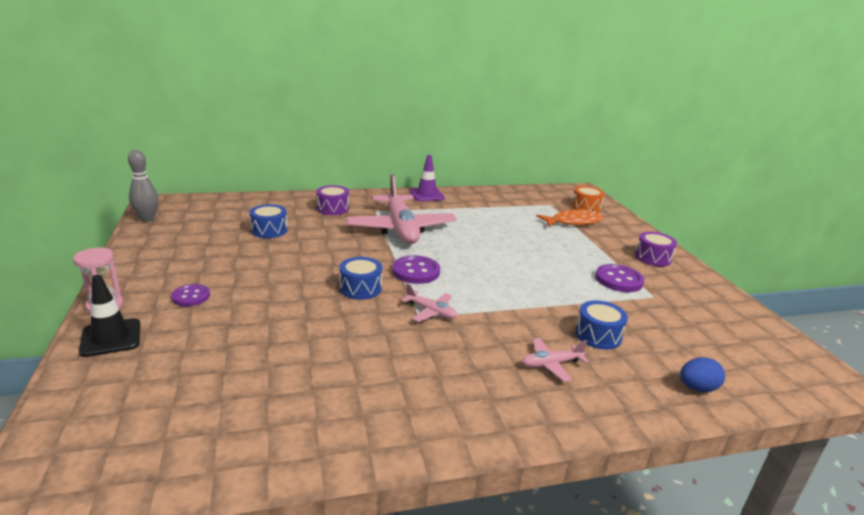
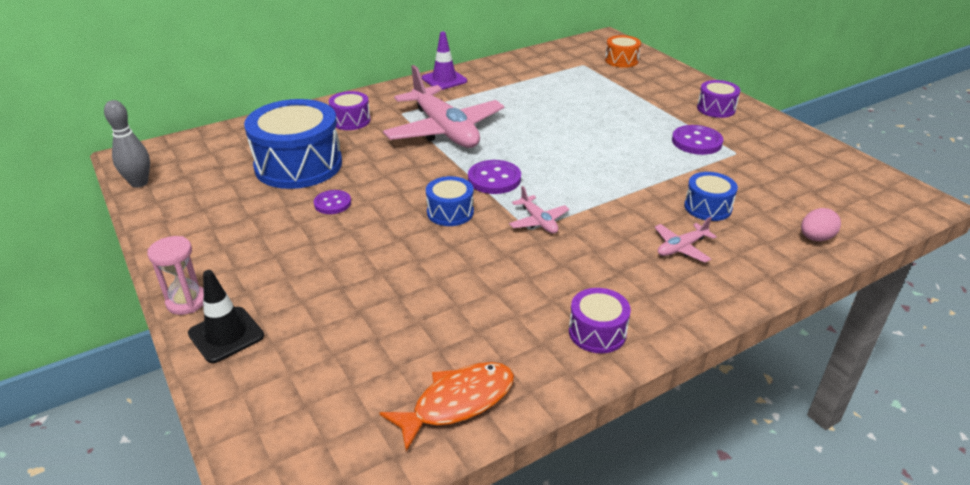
camera: 15 degrees left, 10 degrees up
purple button [171,284,210,306] -> purple button moved to [314,190,351,214]
blue drum [249,204,288,238] -> blue drum [244,99,342,189], size x2.02
pink plane [401,283,457,322] -> pink plane turned 45 degrees clockwise [509,186,570,234]
orange fish [536,210,604,227] -> orange fish moved to [380,362,514,452]
blue egg [680,357,725,392] -> pink egg [801,208,841,241]
none -> purple drum [569,288,631,353]

